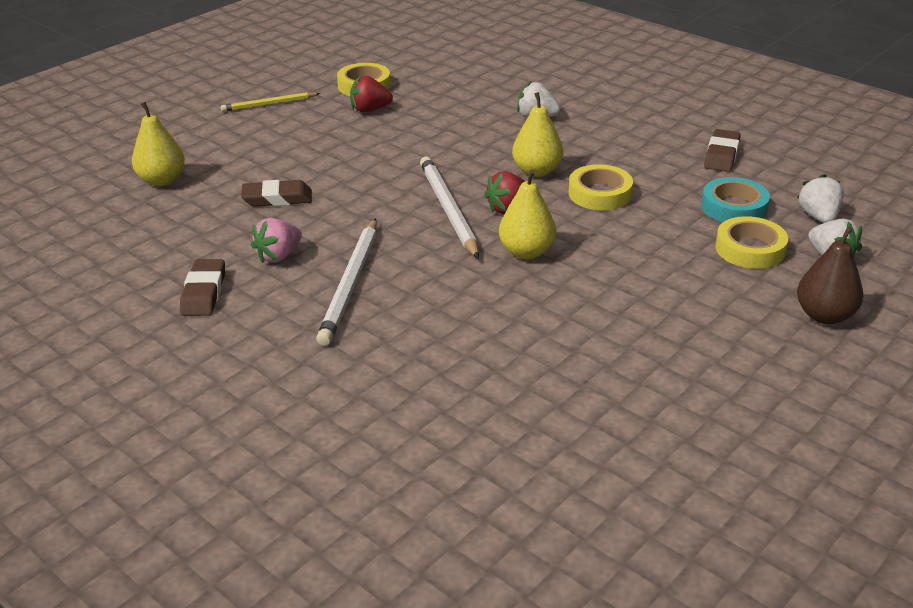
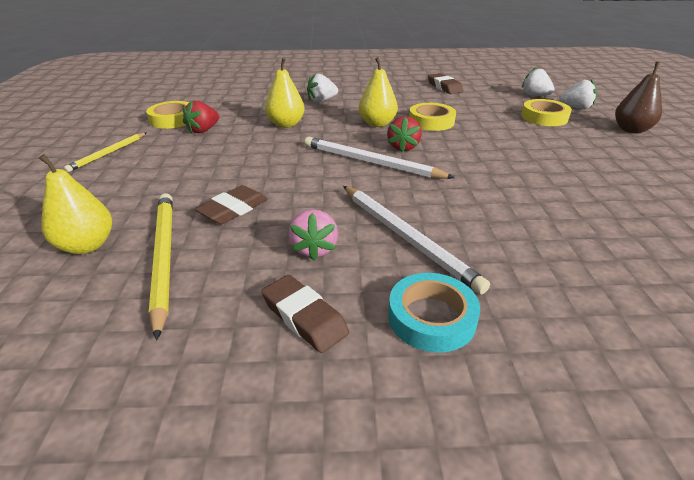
camera: 45 degrees left, 0 degrees up
yellow pear [499,169,556,259] -> yellow pear moved to [265,58,305,128]
turquoise tape [701,177,770,222] -> turquoise tape moved to [388,273,480,353]
none -> yellow pencil [149,193,173,340]

